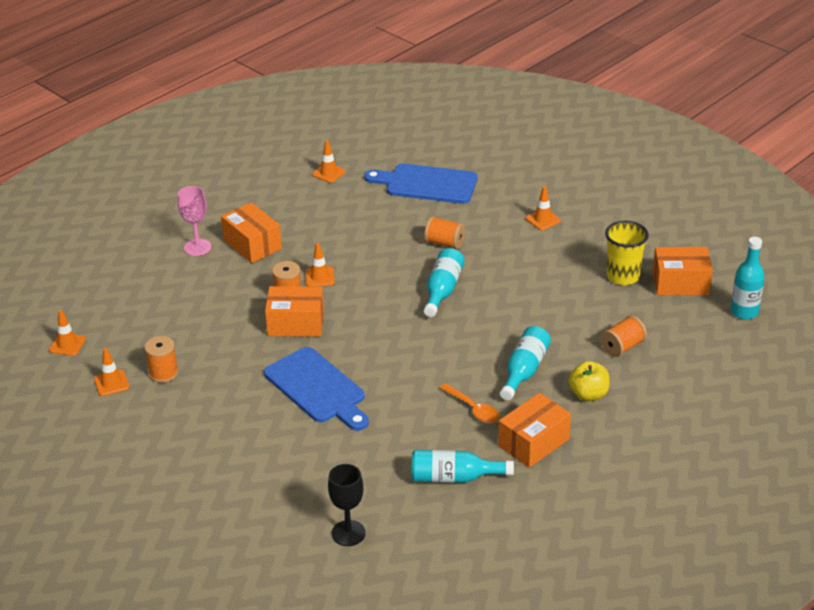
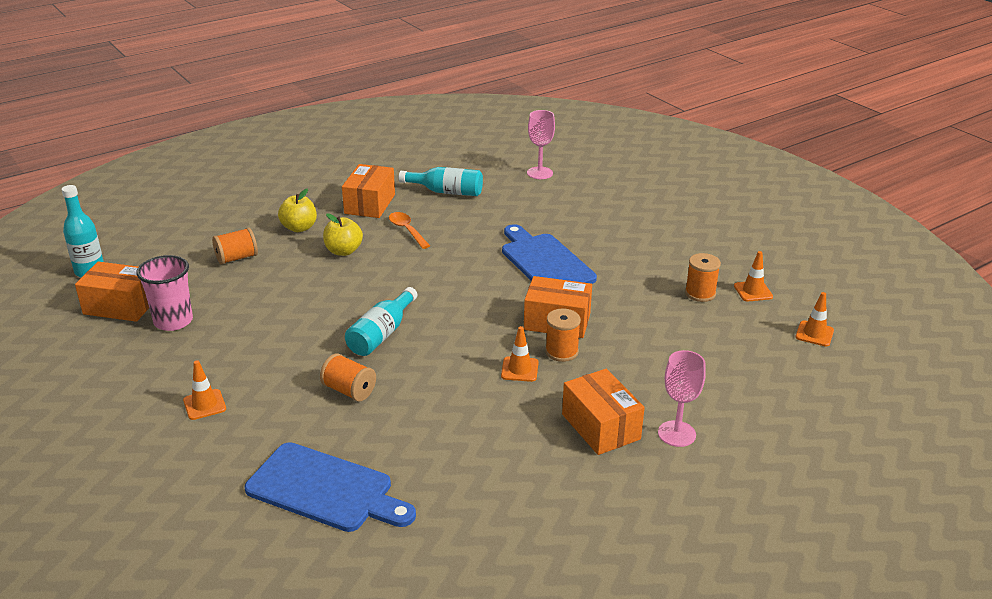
camera: 170 degrees left, 5 degrees down
orange traffic cone [312,140,346,183] -> none
black goblet [328,464,366,546] -> pink goblet [527,110,555,179]
orange box [498,393,571,468] -> orange box turned 45 degrees counterclockwise [342,164,395,218]
turquoise bottle [500,326,551,400] -> yellow apple [323,213,363,256]
yellow cup [605,221,649,285] -> pink cup [136,255,193,331]

